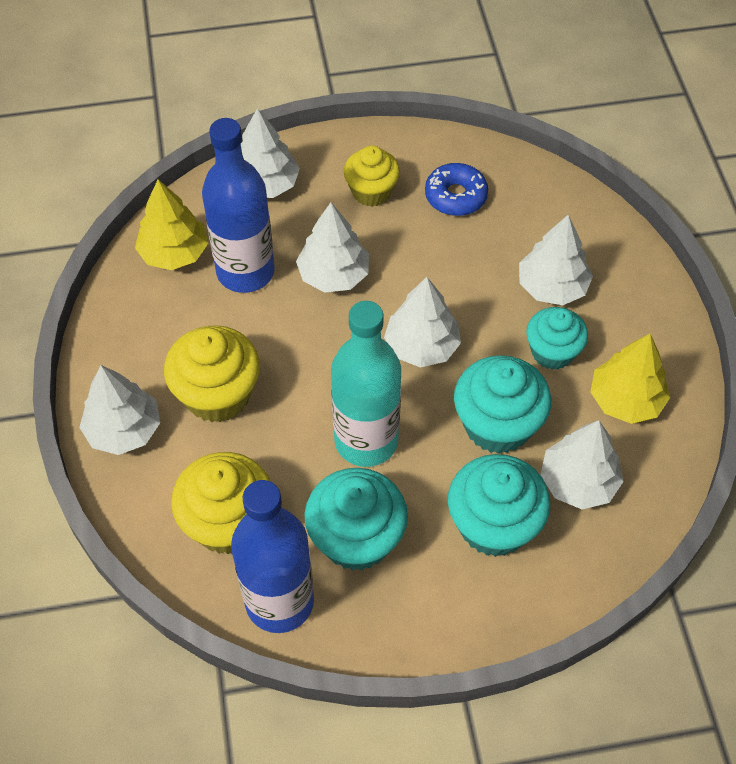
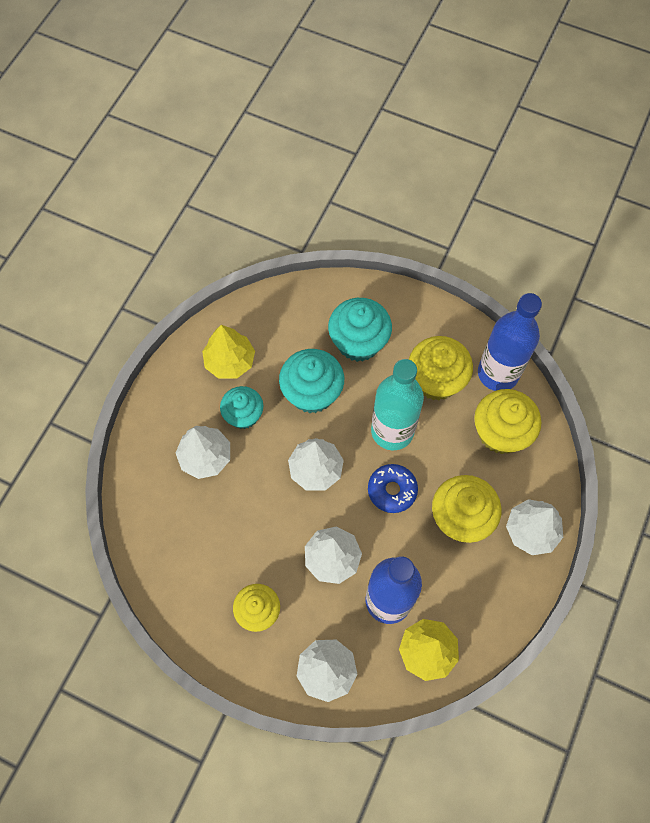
camera: 145 degrees left, 10 degrees up
turquoise cupcake [304,468,408,571] -> yellow cupcake [409,336,473,401]
blue donut [425,163,488,216] -> blue donut moved to [368,464,418,513]
white tree [541,420,624,509] -> none

